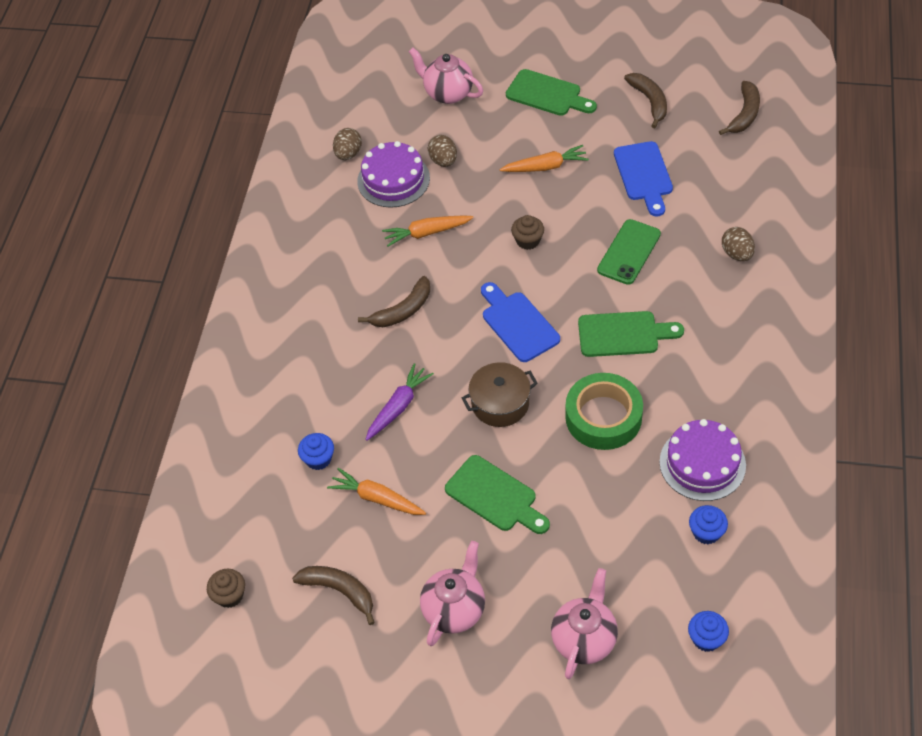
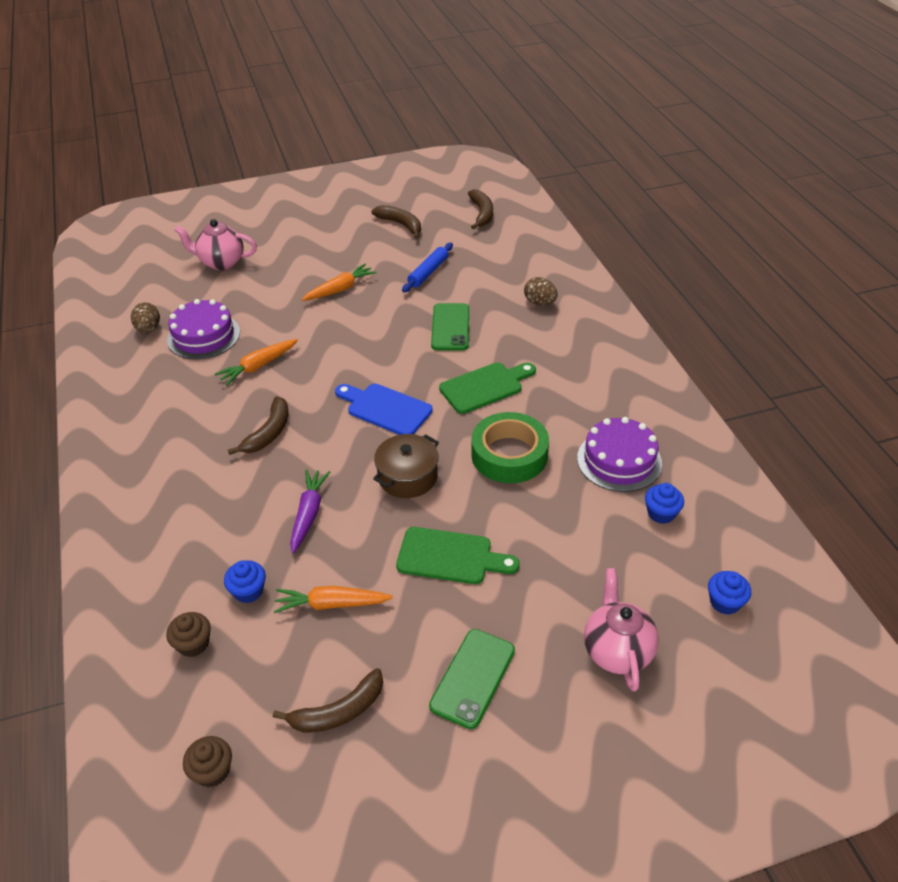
camera: 30 degrees left, 10 degrees down
brown banana [292,566,375,625] -> brown banana turned 150 degrees clockwise [273,668,383,733]
pink teapot [420,541,485,646] -> green phone [429,629,515,729]
brown egg [427,135,457,167] -> none
green cutting board [506,69,597,116] -> none
brown cupcake [511,215,544,250] -> brown cupcake moved to [166,612,211,657]
blue cutting board [614,141,673,216] -> blue rolling pin [402,243,453,292]

